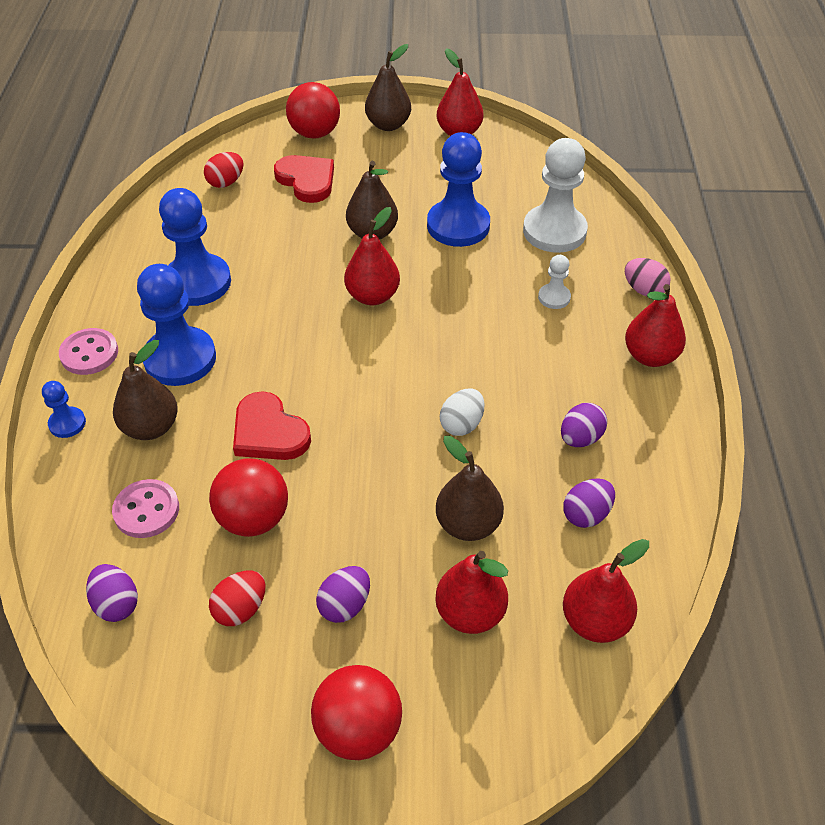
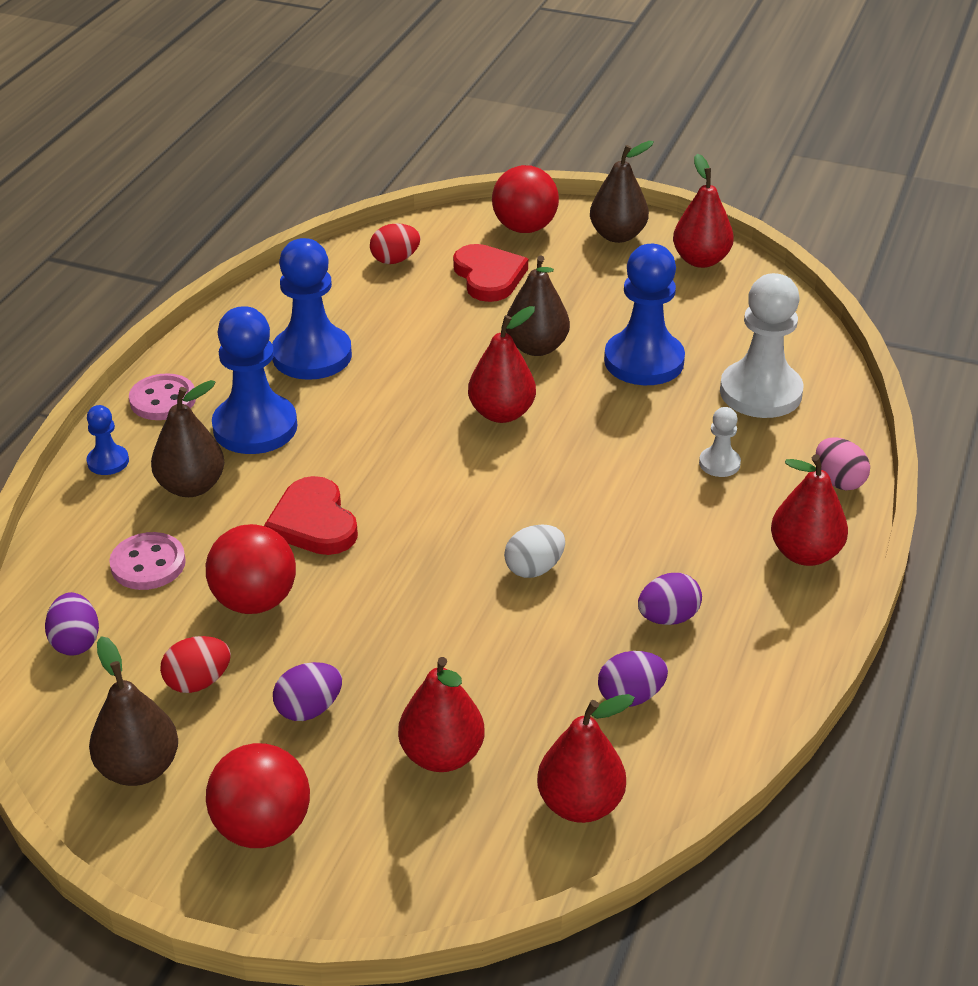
camera: 20 degrees right, 10 degrees down
brown pear [436,436,504,541] -> brown pear moved to [89,636,178,786]

